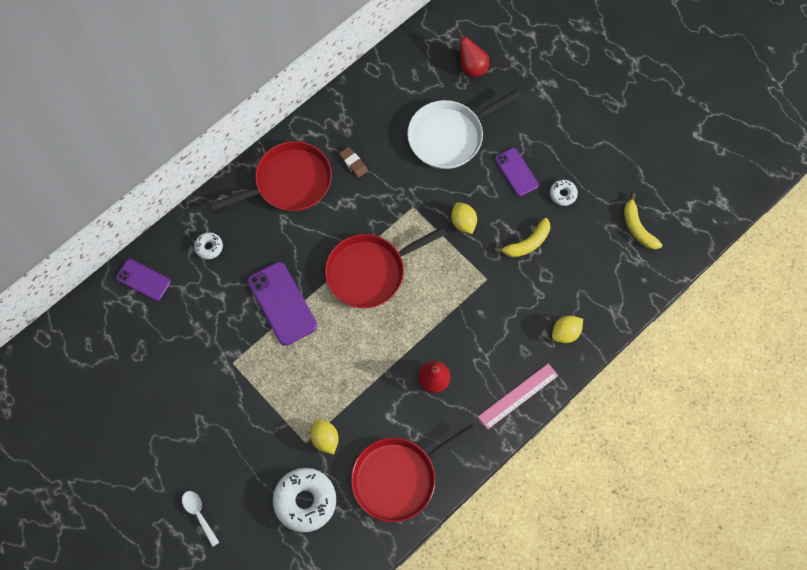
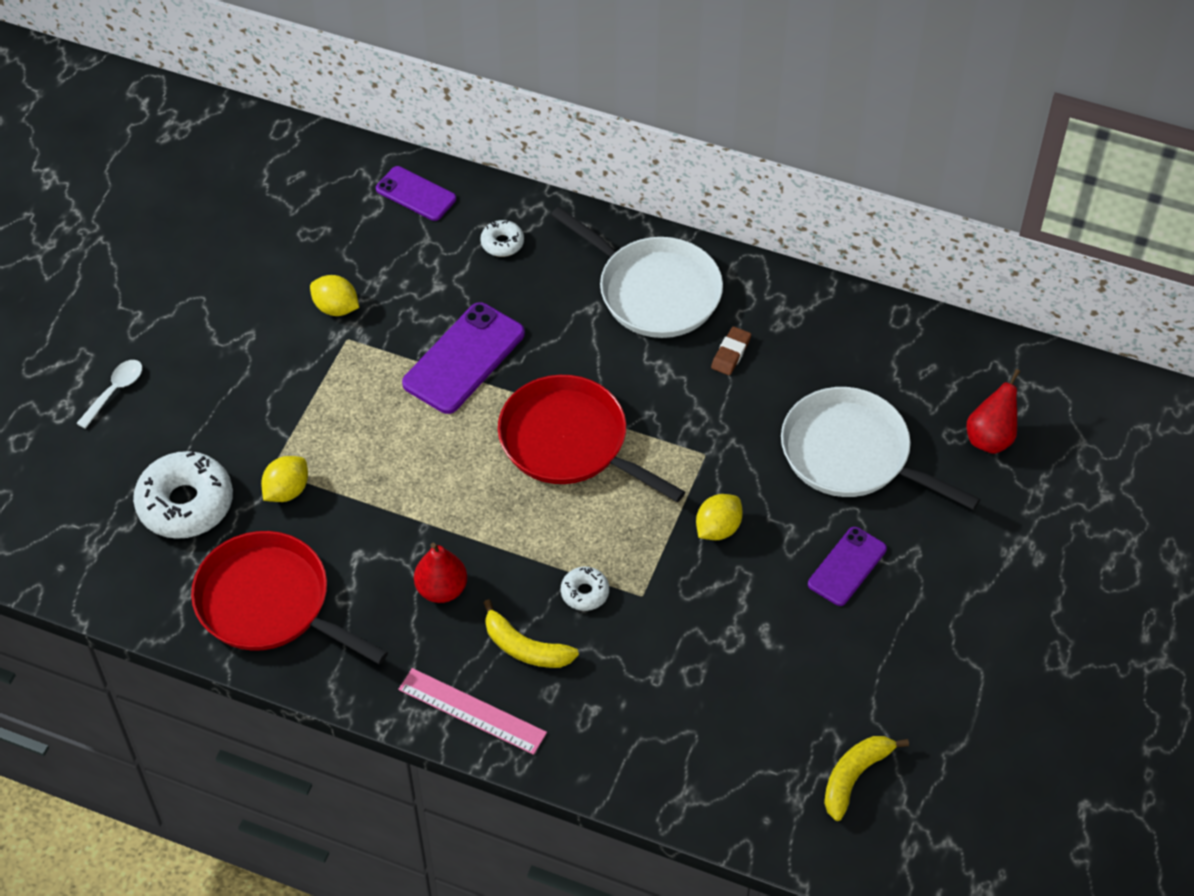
camera: 65 degrees right, 15 degrees down
purple phone [116,259,171,301] -> purple phone turned 60 degrees counterclockwise [376,166,456,221]
red pan [210,141,332,212] -> white pan [551,207,723,338]
yellow banana [495,218,550,257] -> yellow banana moved to [484,599,579,668]
white donut [550,180,578,206] -> white donut moved to [561,567,609,611]
yellow lemon [552,316,583,343] -> yellow lemon moved to [310,275,359,316]

